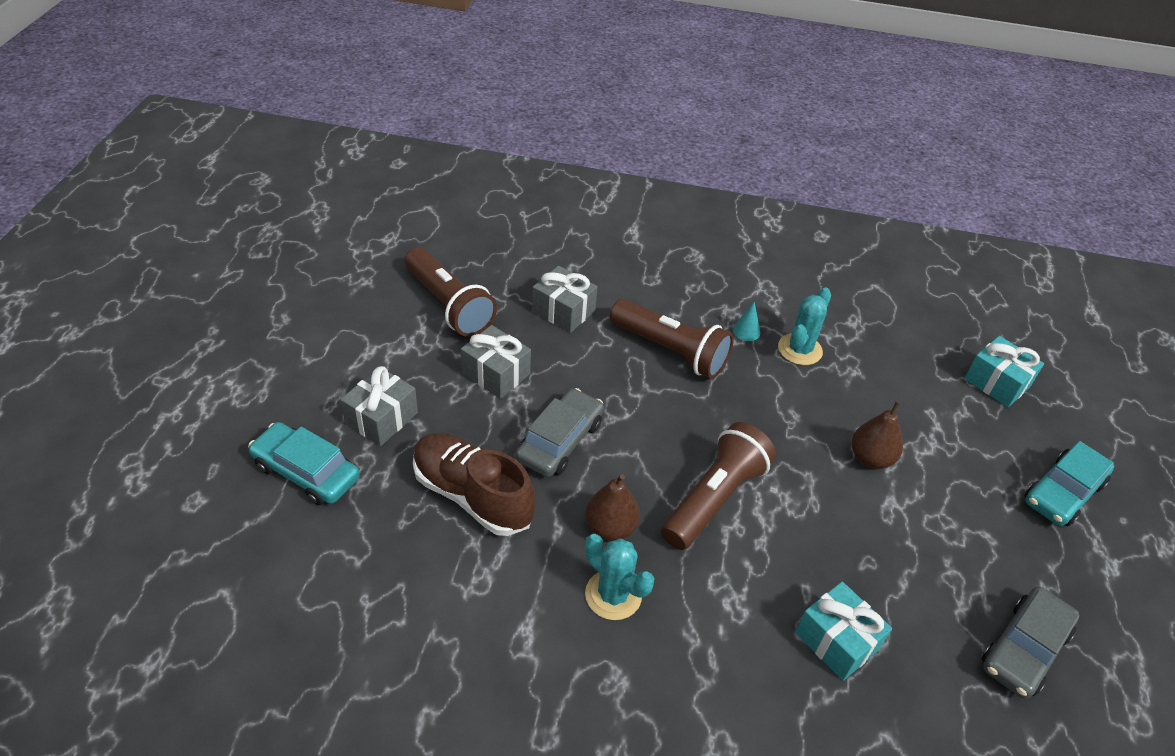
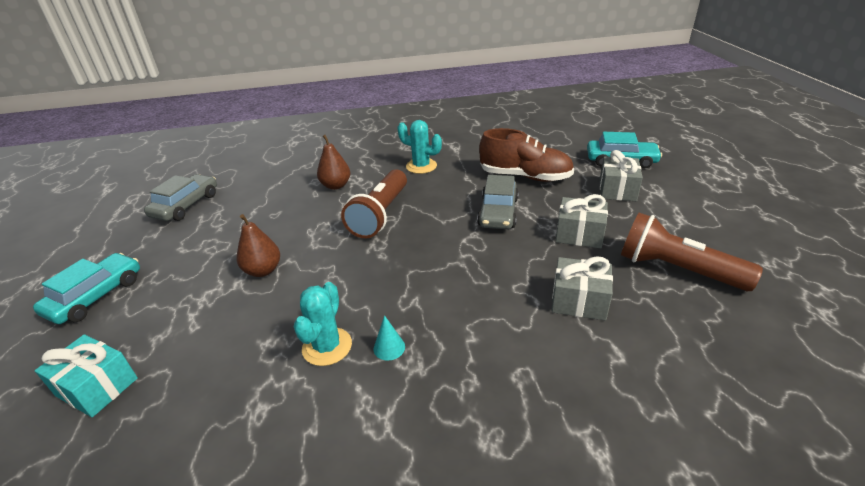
camera: 165 degrees right, 10 degrees down
brown pear [585,474,640,541] -> brown pear moved to [317,135,350,190]
brown flashlight [610,299,734,379] -> none
turquoise gift [795,582,892,681] -> none

